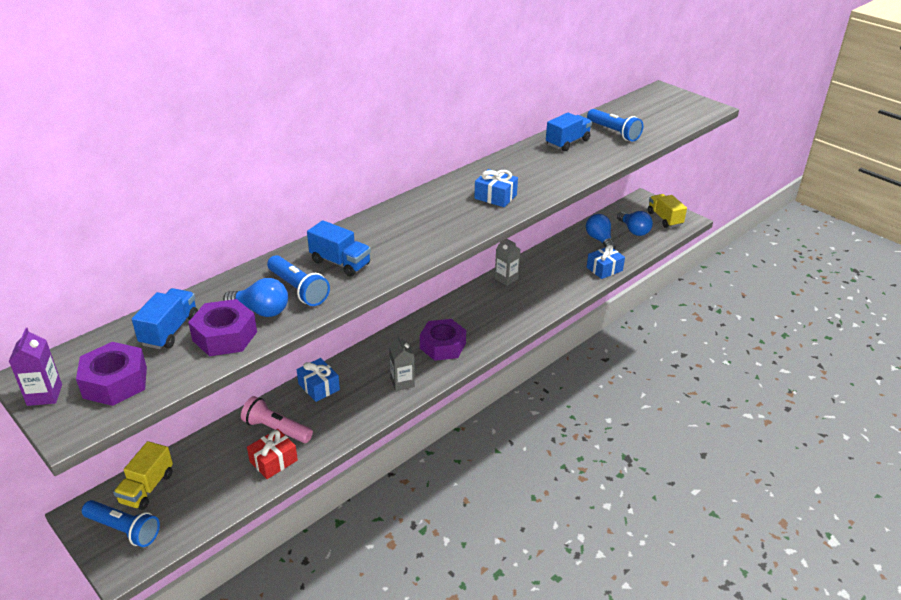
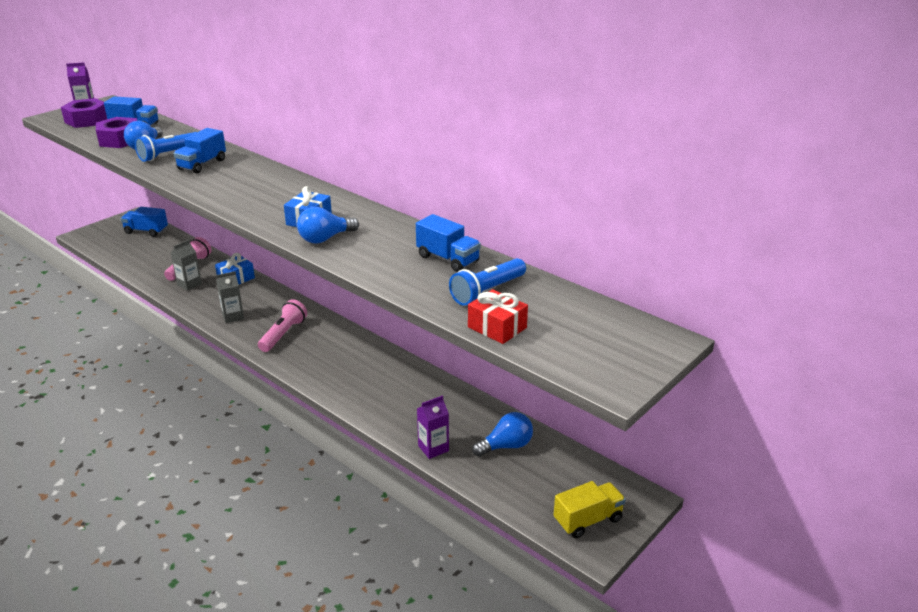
camera: 85 degrees right, 5 degrees down
blue flashlight [82,500,160,547] -> none
yellow truck [113,441,173,510] -> blue truck [121,207,168,237]
red gift [247,429,298,479] -> red gift moved to [468,289,528,344]
purple nut [420,319,466,361] -> pink flashlight [258,299,307,352]
grey carton [495,239,520,286] -> grey carton moved to [171,240,202,291]
blue gift [587,245,625,279] -> purple carton [417,396,449,459]
blue light bulb [617,211,653,236] -> blue light bulb moved to [297,207,359,243]

